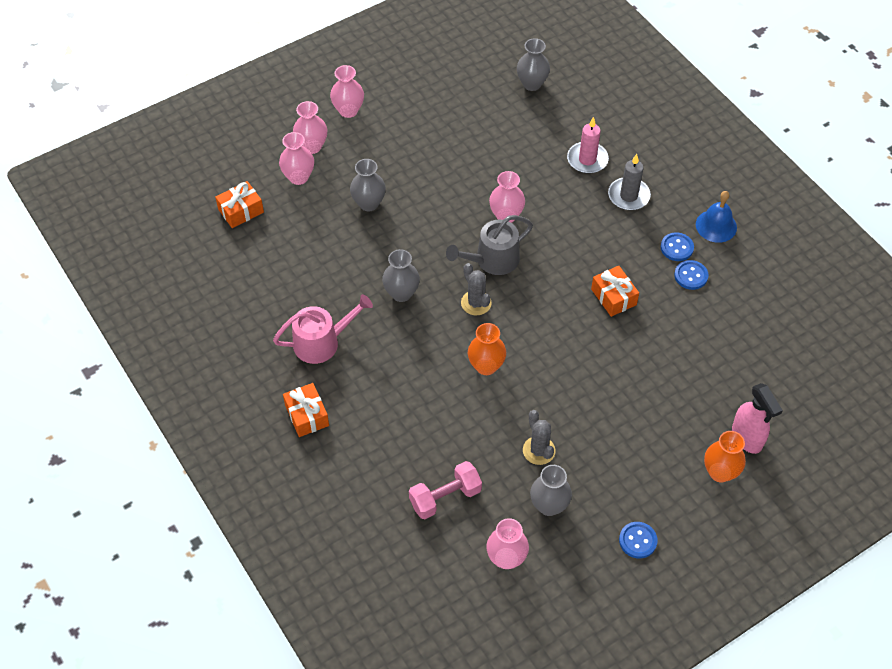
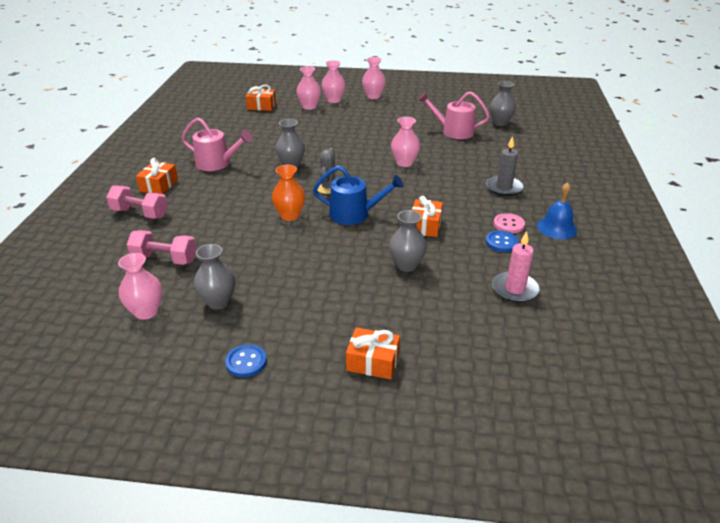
camera: 40 degrees right, 20 degrees down
grey vase [350,159,386,211] -> grey vase moved to [389,210,427,272]
grey watering can [446,215,533,275] -> none
grey cactus [523,410,556,465] -> none
pink candle [567,117,609,174] -> pink candle moved to [492,231,540,303]
blue button [661,232,694,261] -> pink button [493,213,525,234]
orange vase [704,431,746,482] -> orange gift [346,327,400,380]
pink spray bottle [732,383,783,454] -> none
none -> pink dumbbell [106,185,168,219]
none -> blue watering can [313,166,404,225]
none -> pink watering can [418,91,490,139]

